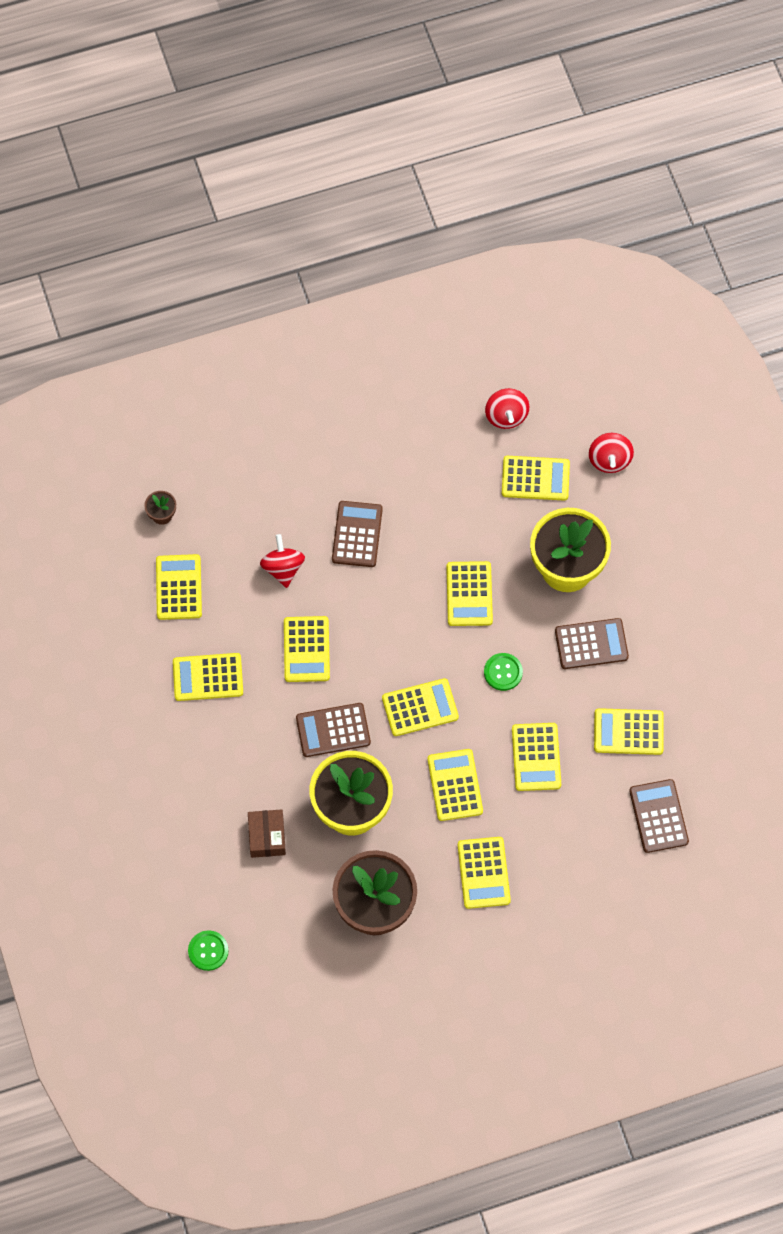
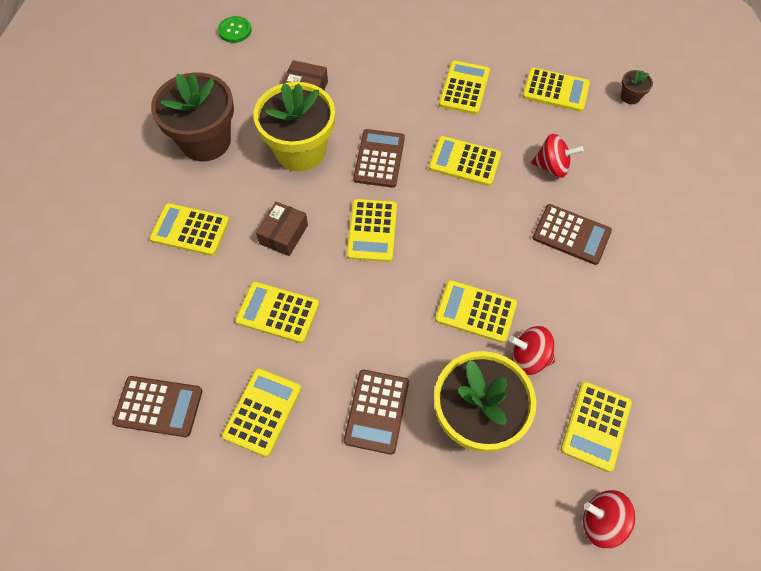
camera: 110 degrees right, 5 degrees down
yellow calculator [428,749,483,821] -> brown box [256,201,308,256]
green button [484,653,523,691] -> none
red spinning top [485,388,529,429] -> red spinning top moved to [509,326,555,375]

